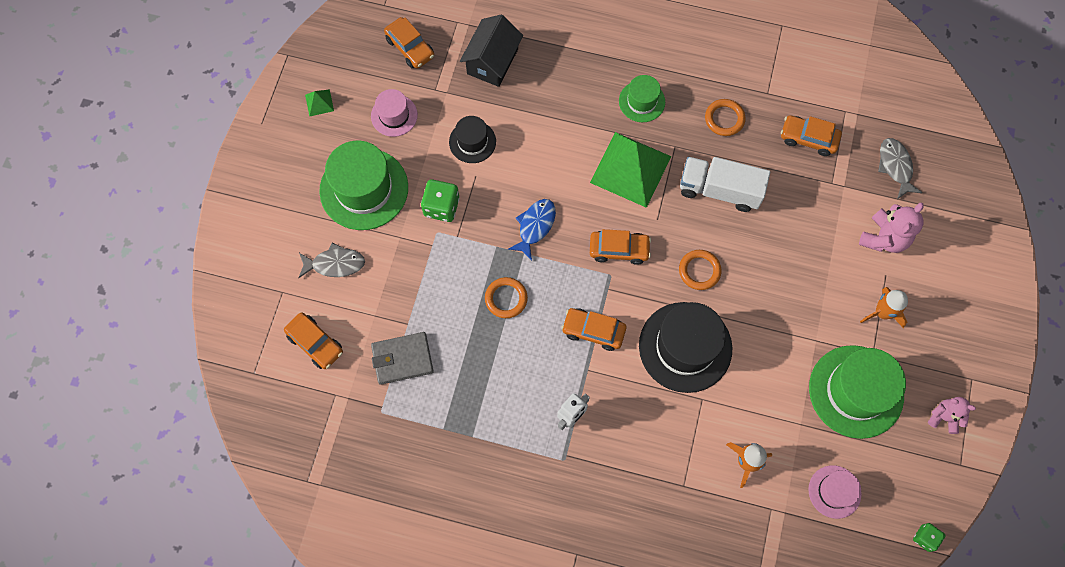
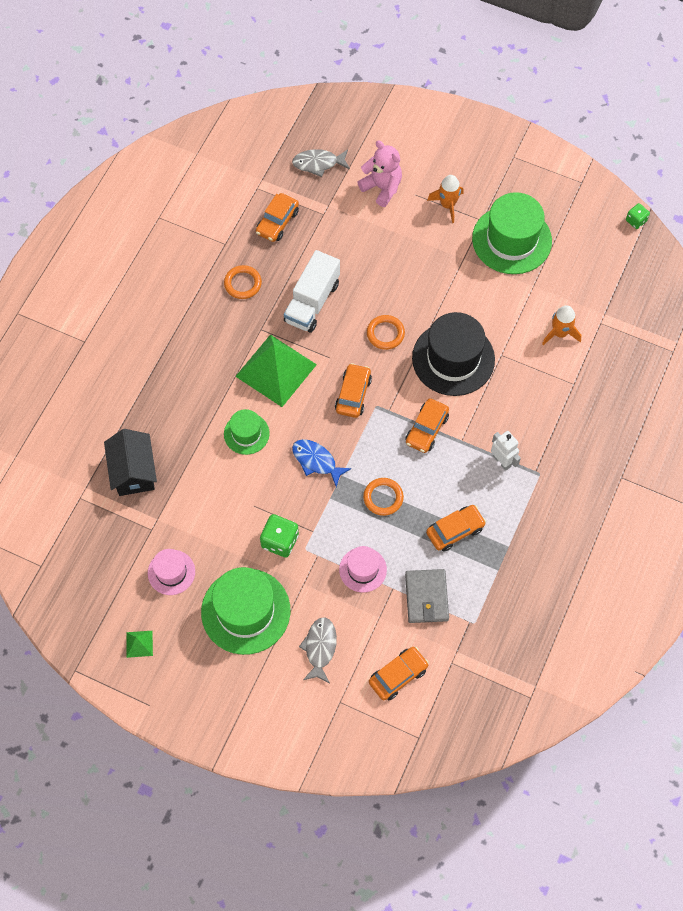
camera: 80 degrees left, 5 degrees down
orange car [384,17,434,69] -> orange car moved to [426,505,486,552]
black hat [449,116,496,163] -> none
black house [460,15,523,87] -> black house turned 45 degrees clockwise [104,429,157,496]
green hat [619,75,665,122] -> green hat moved to [224,409,270,455]
pink hat [808,465,861,519] -> pink hat moved to [339,546,387,592]
pink teddy bear [928,397,976,434] -> none

